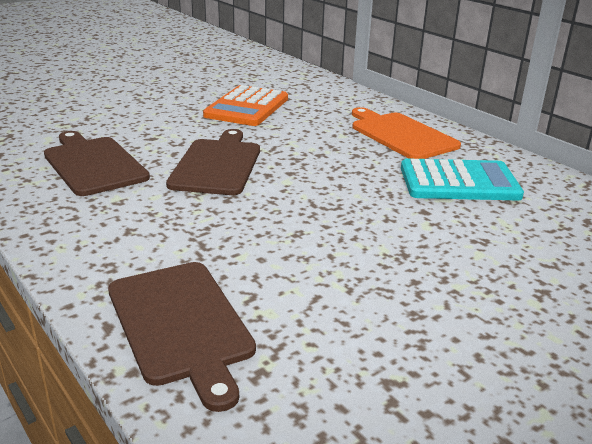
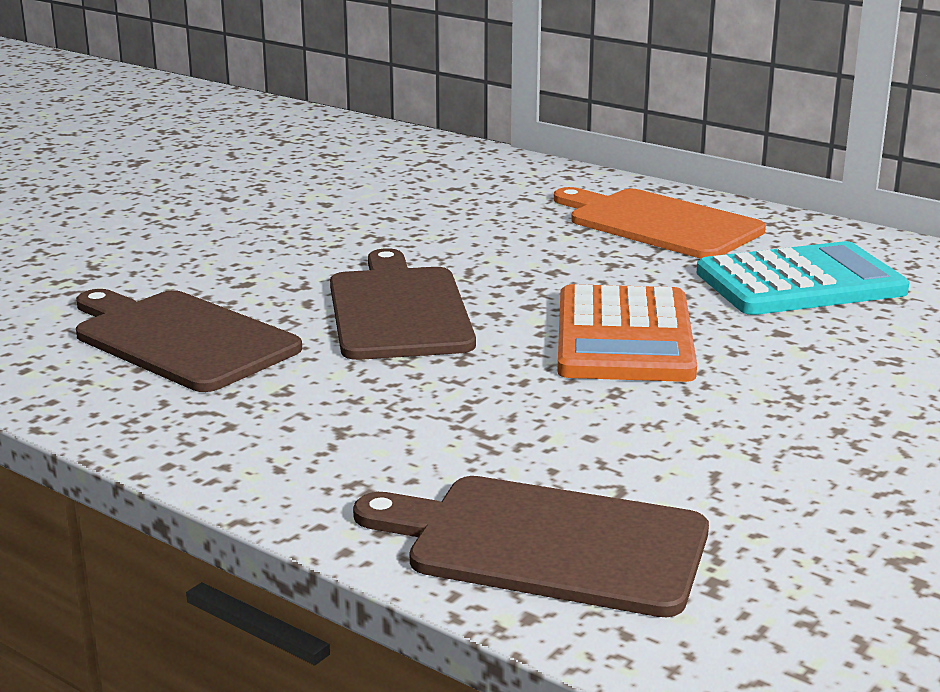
camera: 15 degrees left, 5 degrees down
brown cutting board [108,262,256,412] -> brown cutting board turned 150 degrees clockwise [353,476,709,617]
orange calculator [203,85,288,126] -> orange calculator moved to [557,284,697,382]

